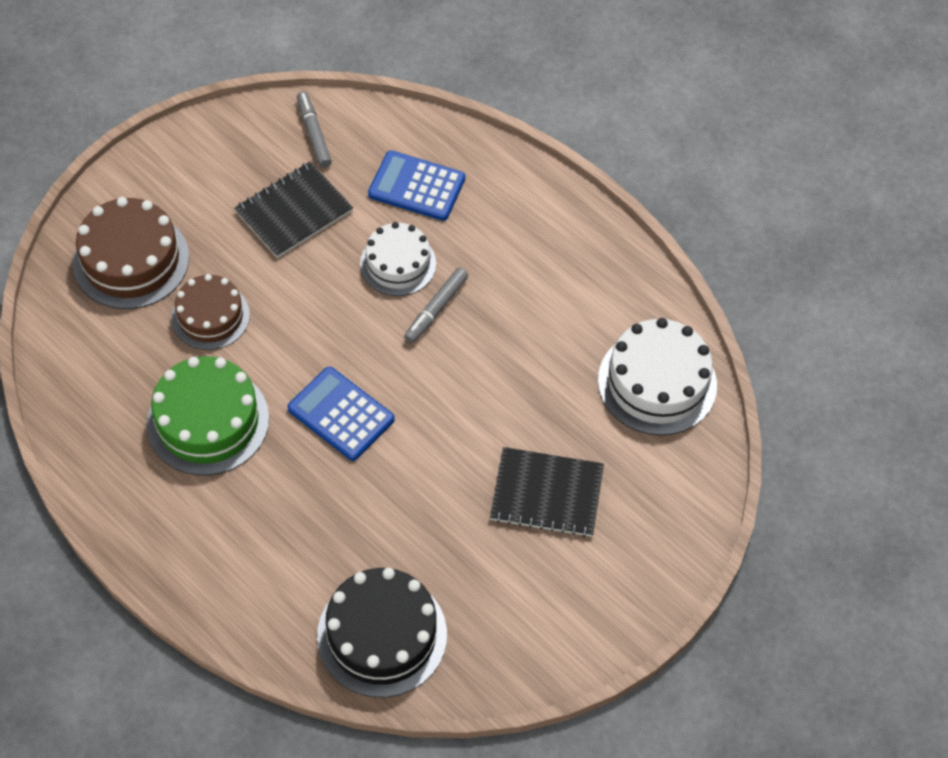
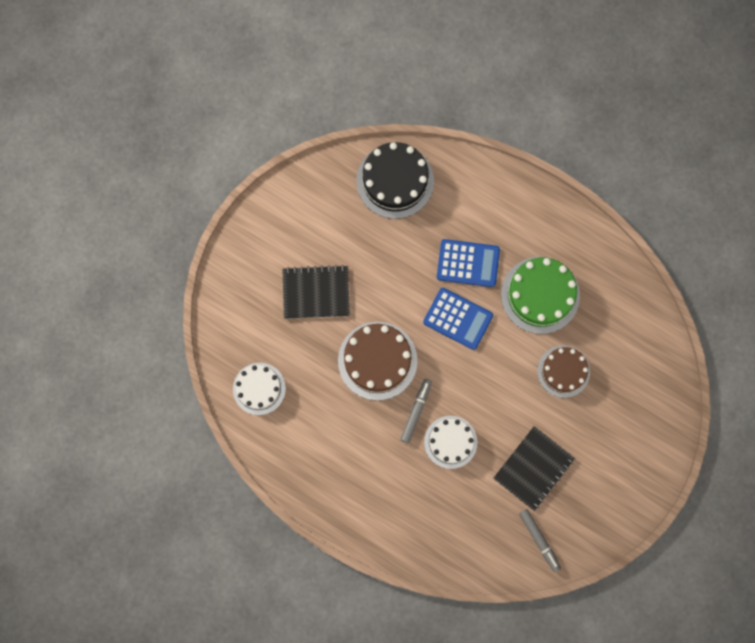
camera: 170 degrees right, 20 degrees up
brown cake [73,197,189,309] -> brown cake moved to [338,322,417,400]
blue calculator [368,150,465,221] -> blue calculator moved to [437,239,500,287]
white cake [598,318,717,435] -> white cake [233,363,286,415], size x0.66

